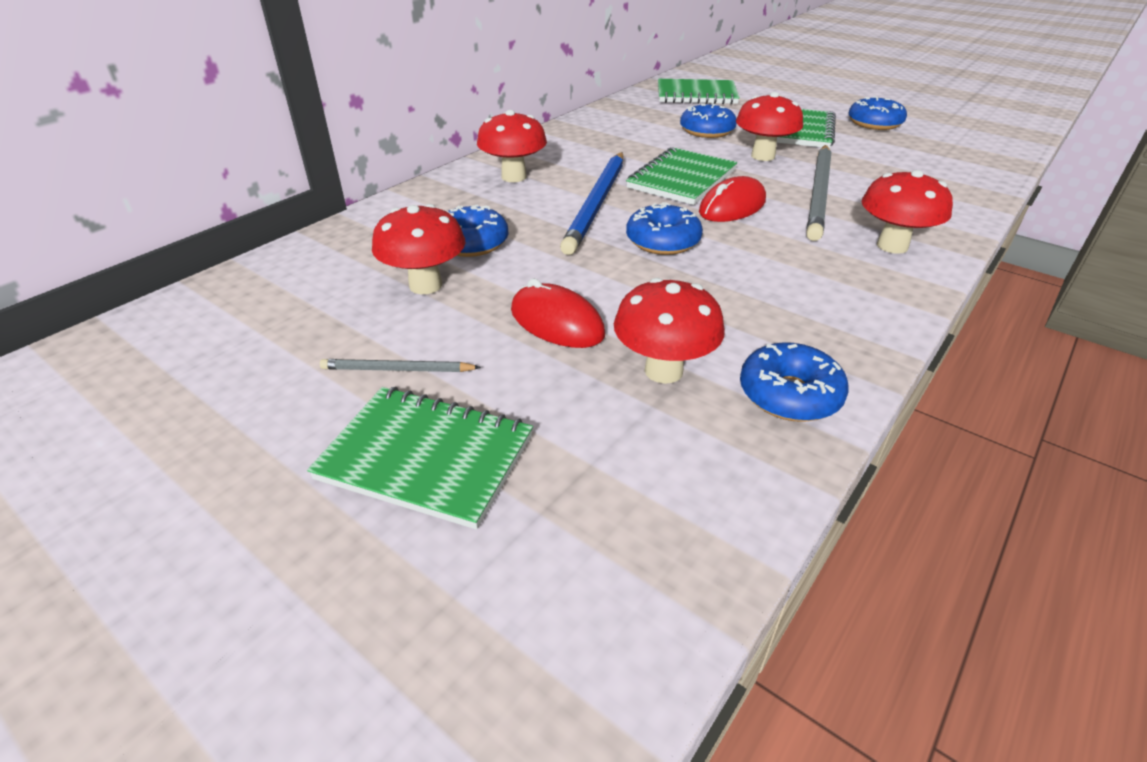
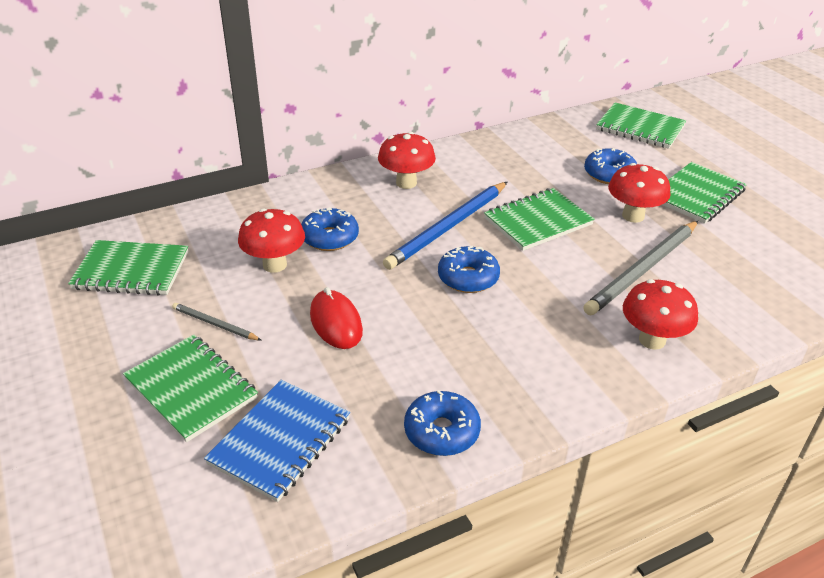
camera: 25 degrees right, 0 degrees up
red mushroom [614,278,725,384] -> none
red mouse [699,176,766,222] -> none
blue donut [849,96,907,130] -> none
none -> green notebook [68,240,188,296]
none -> blue notebook [204,380,350,502]

